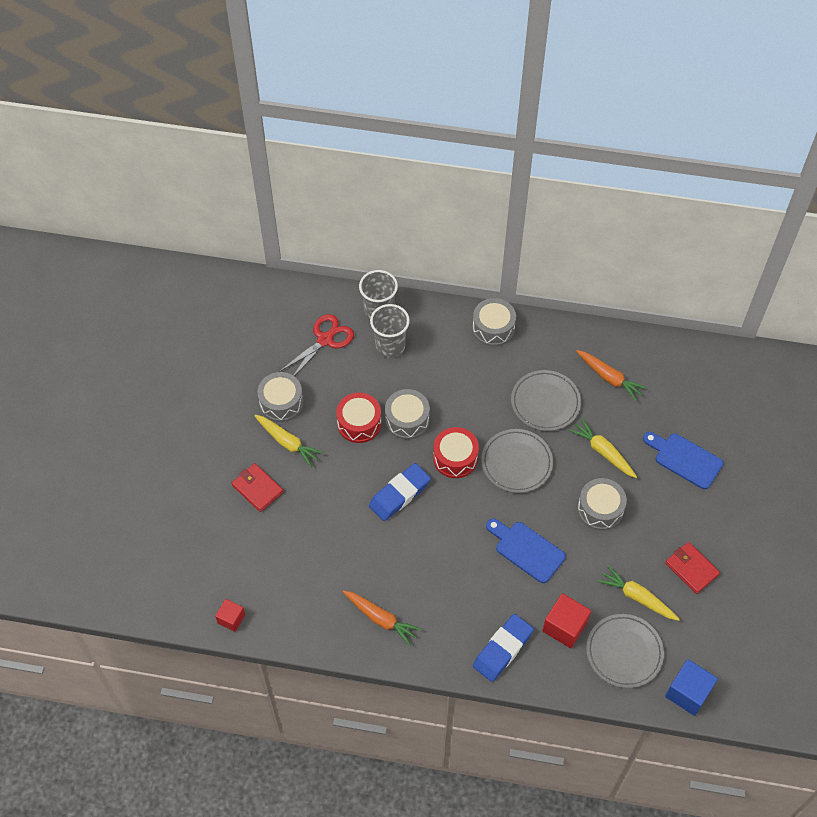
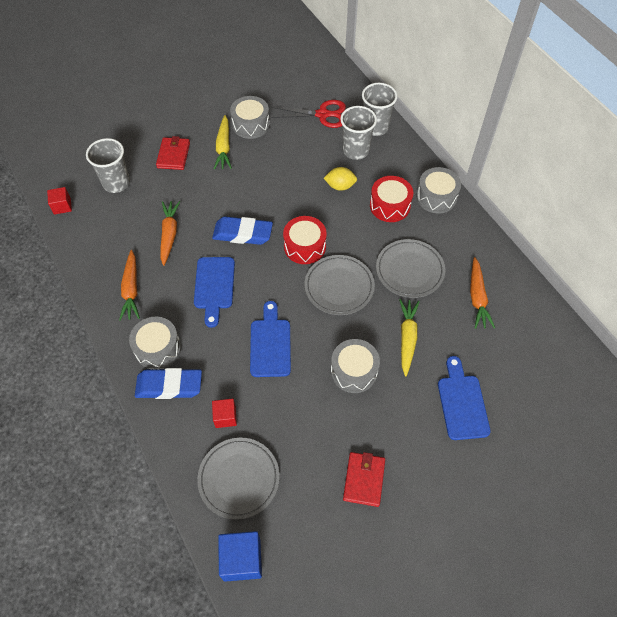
camera: 50 degrees right, 0 degrees up
red drum [336,393,381,443] -> red drum moved to [370,176,413,222]
grey drum [385,389,430,440] -> grey drum moved to [129,317,181,370]
red cube [542,593,591,648] -> red cube [212,399,237,428], size x0.62
yellow carrot [597,565,680,621] -> none
none -> grey cup [86,138,130,193]
none -> orange carrot [160,201,180,266]
none -> blue cutting board [194,257,235,328]
none -> yellow lemon [324,167,357,191]

